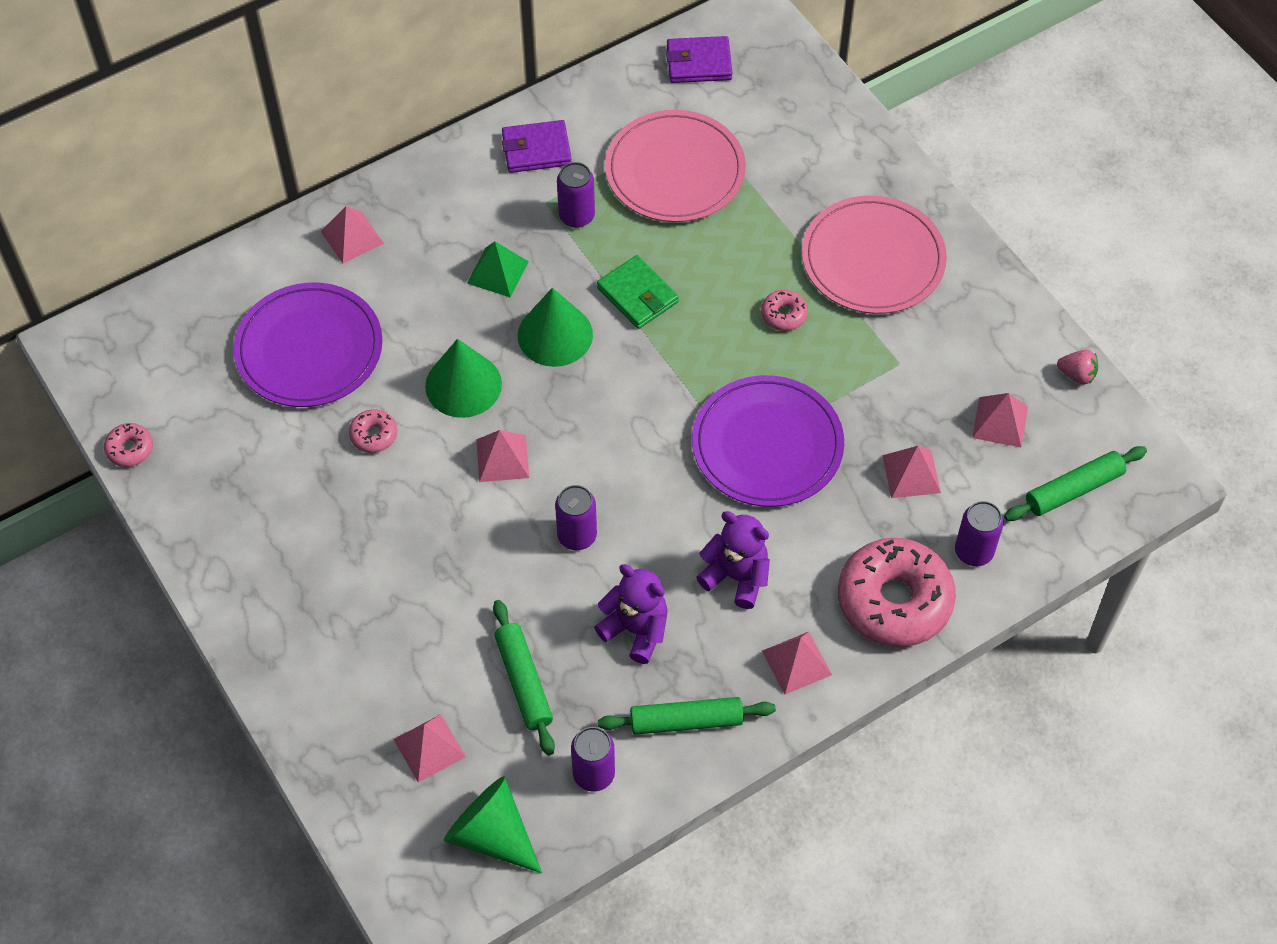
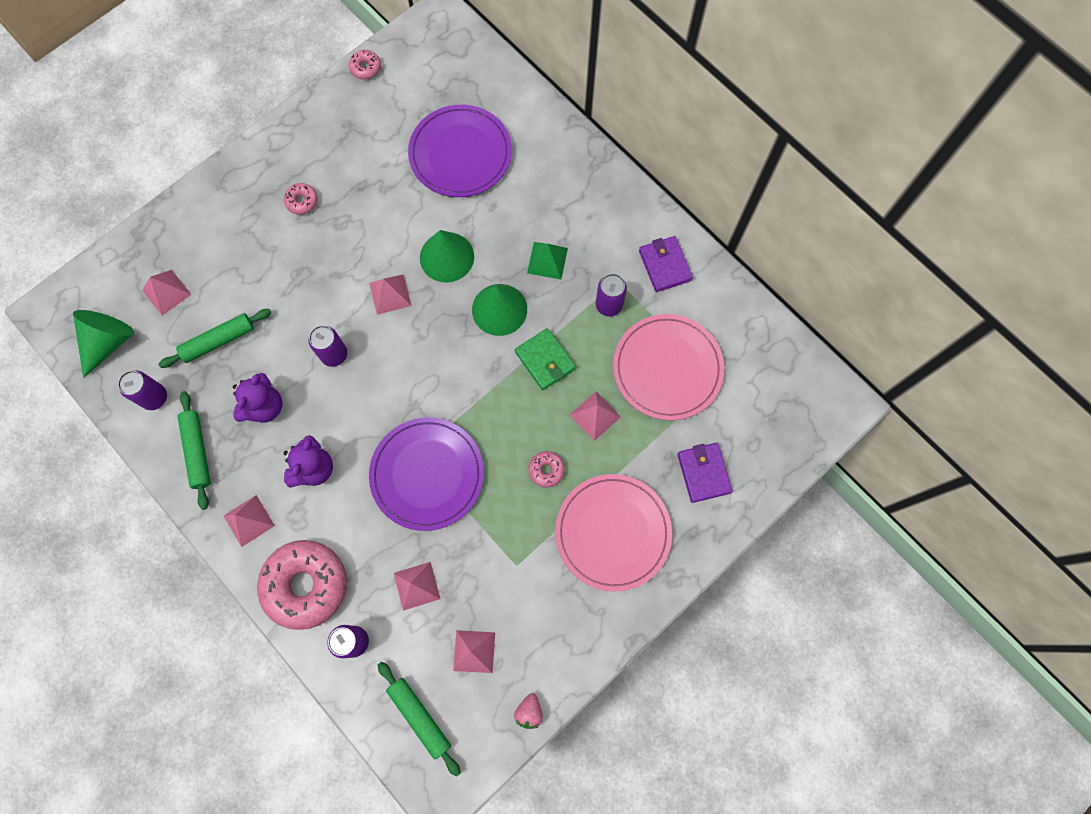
camera: 80 degrees right, 15 degrees up
pink pyramid [321,206,384,263] -> pink pyramid moved to [570,391,621,441]
pink donut [349,409,397,453] -> pink donut moved to [284,183,318,215]
green wallet [597,255,679,329] -> green wallet turned 75 degrees counterclockwise [515,328,576,390]
purple wallet [666,36,732,83] -> purple wallet moved to [677,443,733,503]

